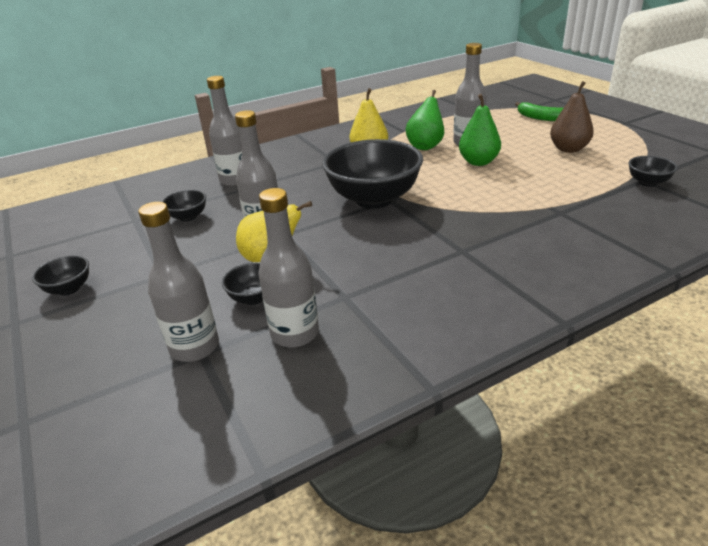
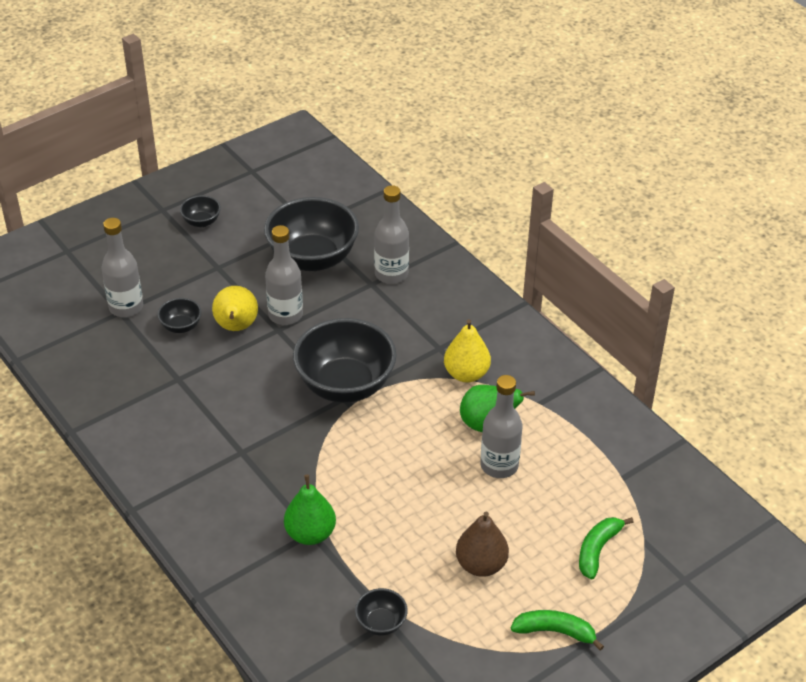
camera: 80 degrees right, 10 degrees up
black bowl [162,190,206,222] -> black bowl [264,197,359,271], size x2.25
grey bottle [258,188,319,347] -> none
green pear [459,94,501,166] -> green pear moved to [284,474,336,545]
none -> green banana [511,610,604,651]

